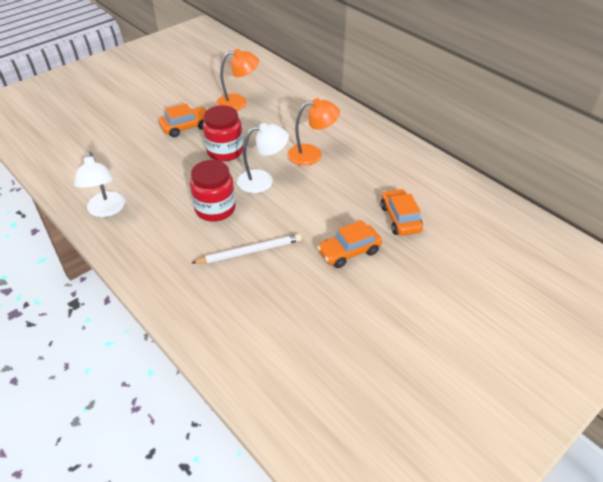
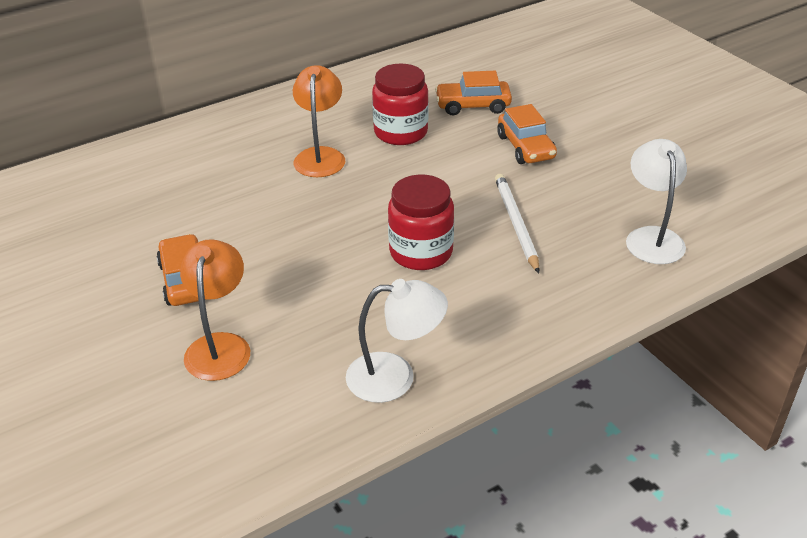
camera: 80 degrees left, 5 degrees down
red jar [203,105,243,161] -> red jar moved to [372,64,429,145]
orange lamp [216,49,259,111] -> orange lamp moved to [180,239,250,381]
white lamp [237,123,289,193] -> white lamp moved to [626,139,687,264]

